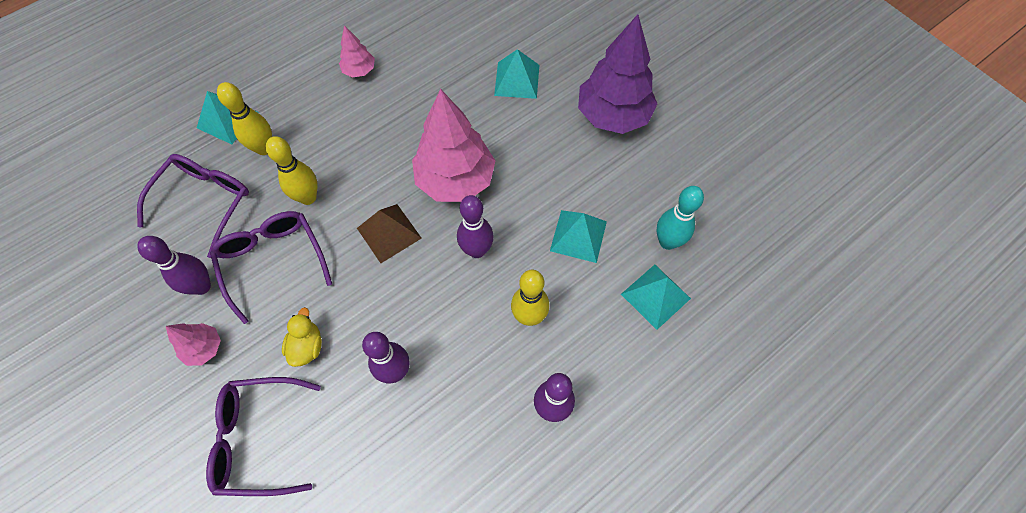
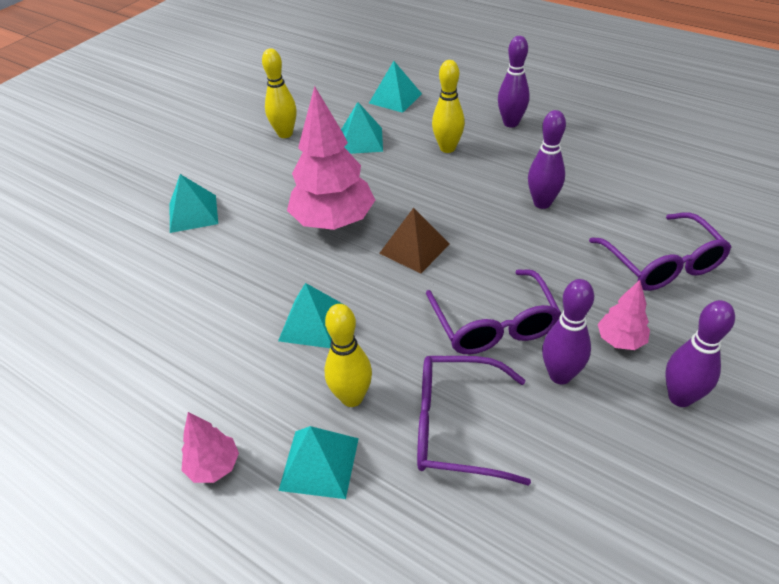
camera: 105 degrees left, 20 degrees down
purple glasses [210,211,332,324] -> purple glasses turned 60 degrees counterclockwise [426,269,562,354]
yellow bowling pin [266,136,318,205] -> yellow bowling pin moved to [262,48,296,138]
yellow duck [282,307,322,367] -> none
pink tree [339,25,375,78] -> pink tree moved to [181,412,239,483]
purple bowling pin [457,195,494,258] -> purple bowling pin moved to [665,300,735,407]
purple tree [578,14,658,134] -> none
turquoise bowling pin [656,186,704,250] -> none
none -> turquoise pyramid [278,283,343,348]

